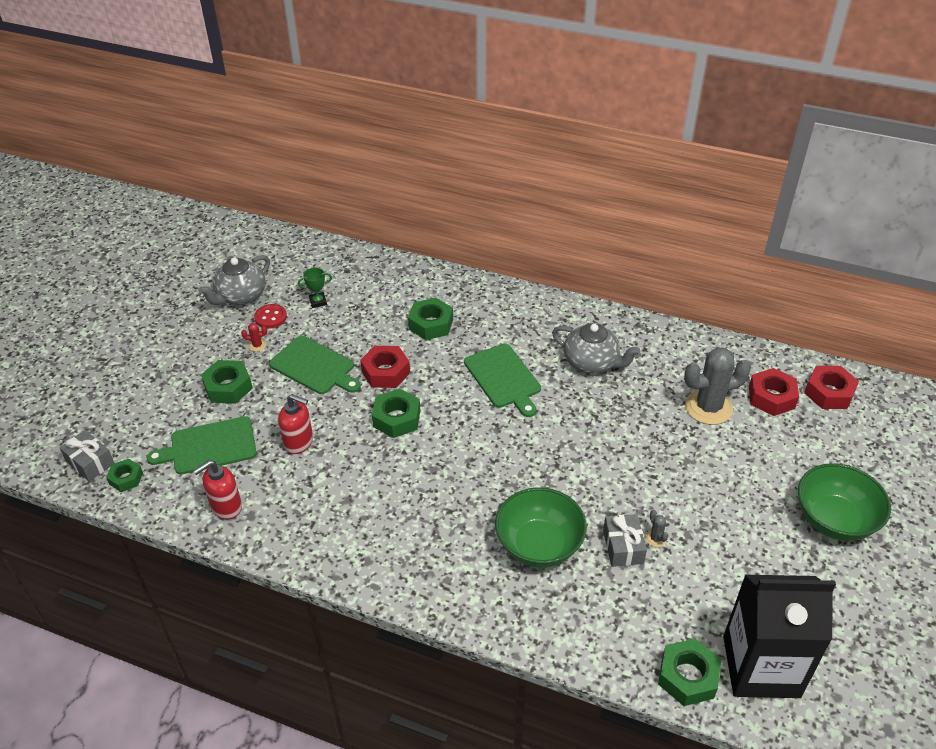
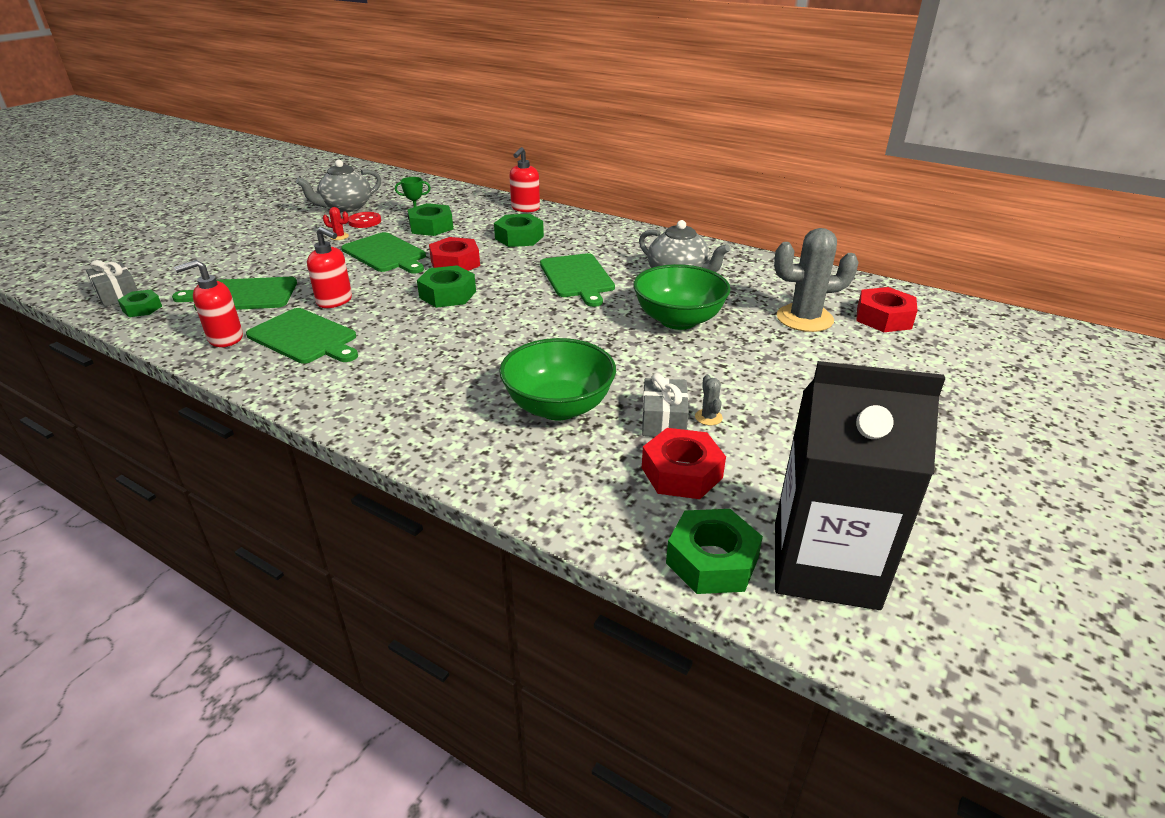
camera: 10 degrees right, 10 degrees down
green nut [201,360,253,404] -> green nut moved to [408,203,453,236]
green bowl [798,463,891,541] -> green bowl moved to [633,264,731,330]
red nut [804,366,859,409] -> red nut moved to [642,428,726,499]
none -> green cutting board [246,308,358,364]
none -> red soap dispenser [509,147,540,212]

